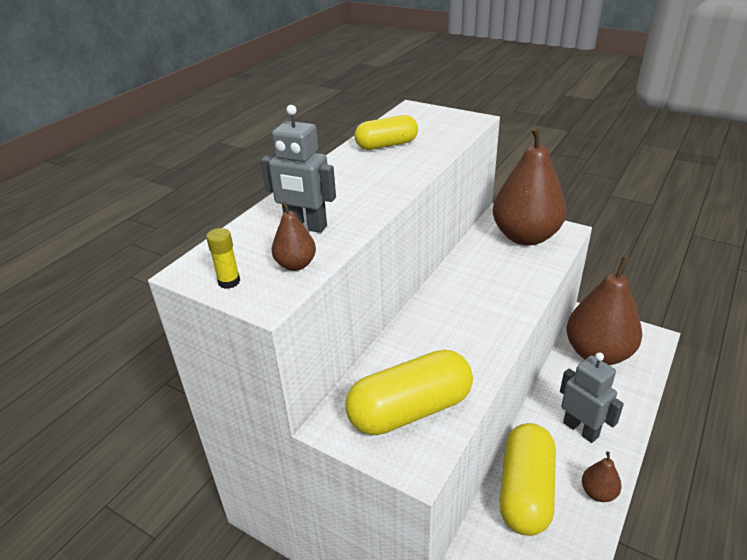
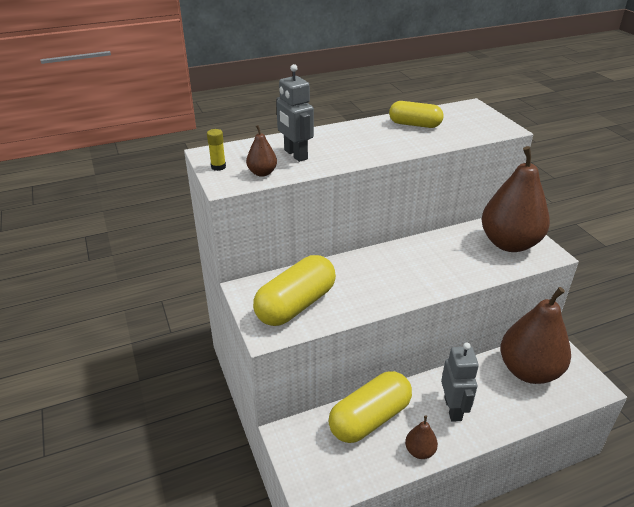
camera: 35 degrees right, 0 degrees up
yellow capsule [345,349,473,435] -> yellow capsule turned 60 degrees counterclockwise [253,255,336,326]

